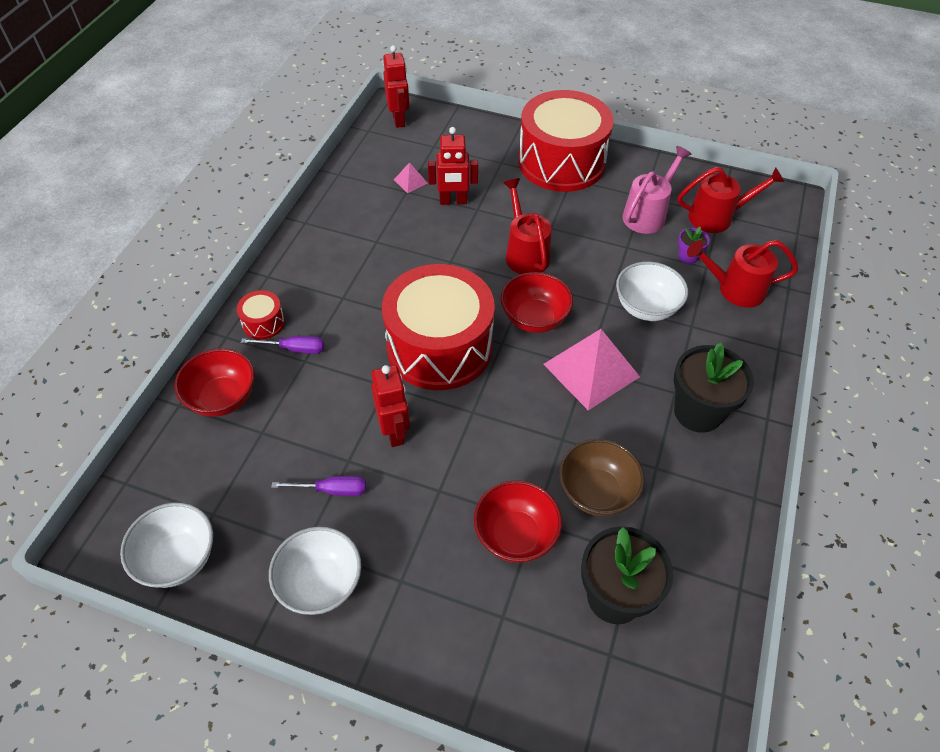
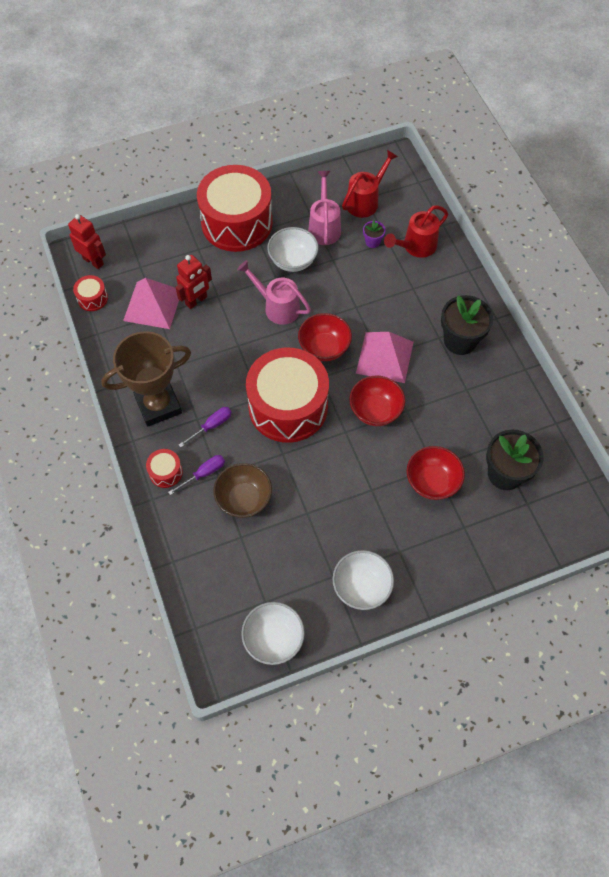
camera: 40 degrees left, 10 degrees up
red bowl [174,348,255,417] -> red bowl moved to [349,375,405,426]
purple screwdriver [271,476,366,496] -> purple screwdriver moved to [179,407,232,447]
red robot [371,365,410,447] -> none
pink pyramid [394,162,427,193] -> pink pyramid [123,278,179,329], size x2.29
red watering can [503,178,552,274] -> pink watering can [237,260,311,325]
brown bowl [559,439,645,516] -> brown bowl moved to [213,463,272,518]
white bowl [616,262,688,321] -> white bowl moved to [267,227,318,272]
none -> red drum [73,275,108,311]
none -> brown trophy [101,331,191,427]

